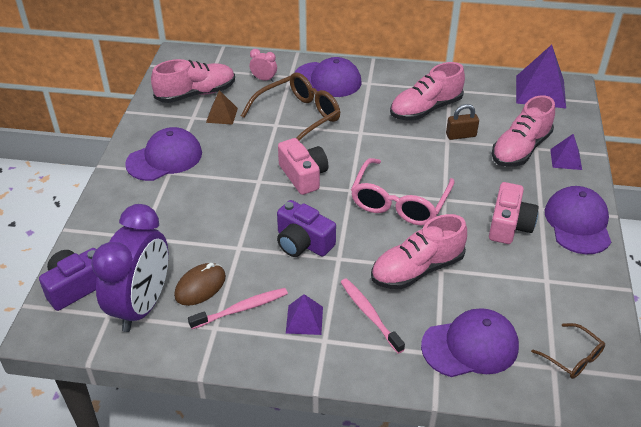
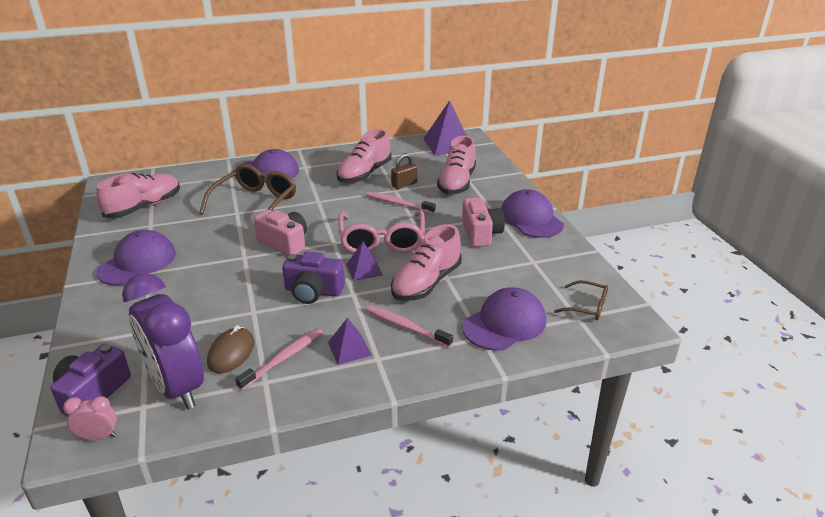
camera: 25 degrees left, 10 degrees down
purple clock [91,204,168,332] -> purple clock turned 150 degrees clockwise [122,273,204,409]
brown pyramid [206,90,238,125] -> none
pink clock [250,49,277,82] -> pink clock moved to [63,396,117,440]
purple pyramid [550,134,582,170] -> purple pyramid moved to [346,242,383,281]
none -> pink toothbrush [366,192,436,214]

